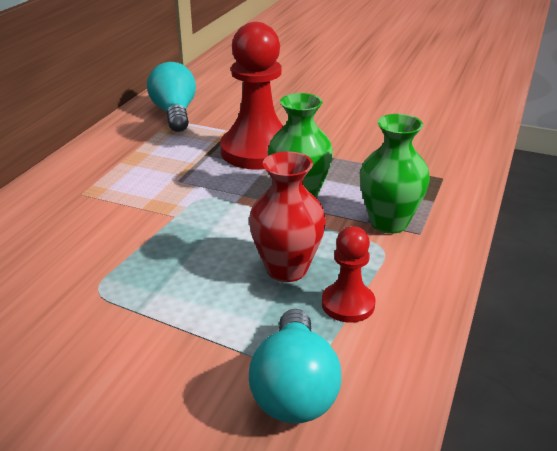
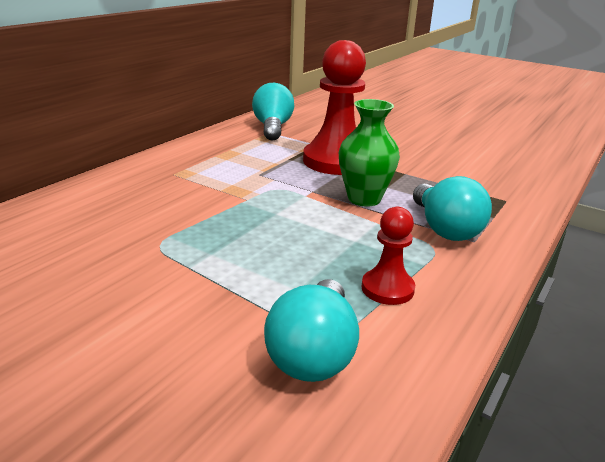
camera: 10 degrees right, 5 degrees down
red vase [249,151,326,282] -> none
green vase [360,114,430,234] -> turquoise light bulb [413,176,492,241]

